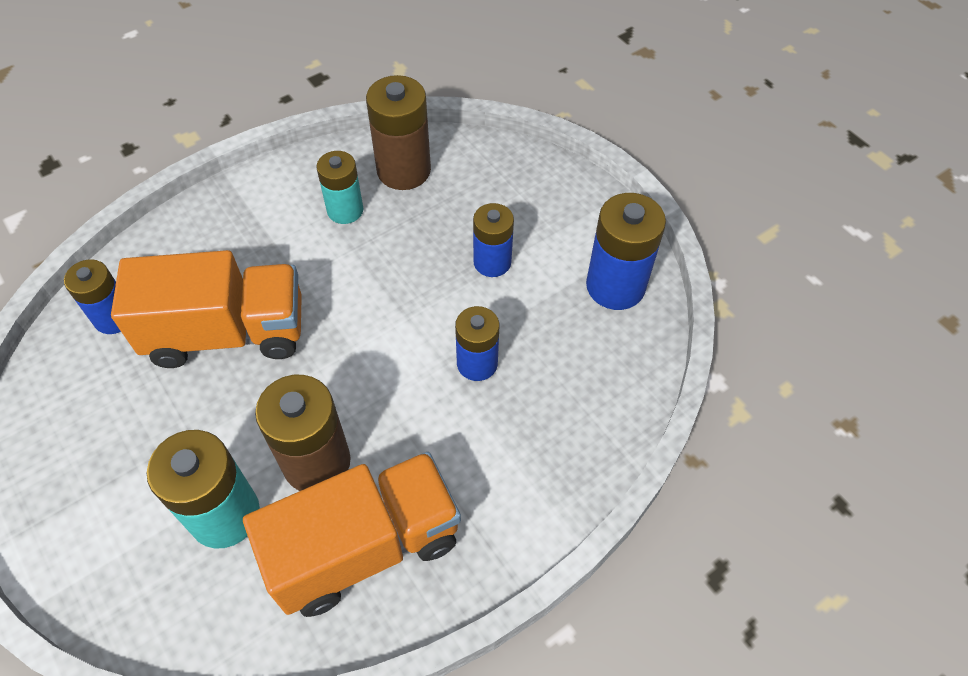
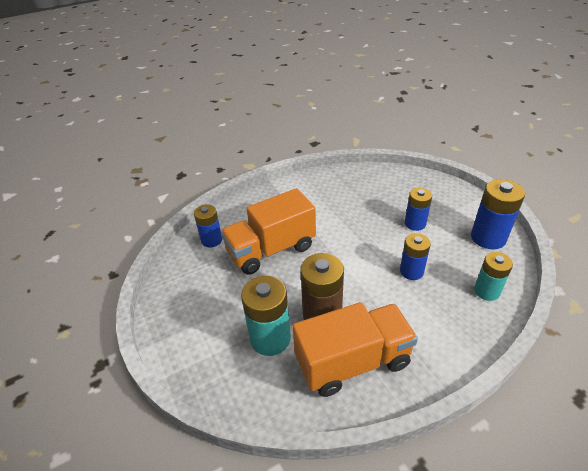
camera: 10 degrees right, 15 degrees down
orange truck [111,250,302,368] -> orange truck turned 150 degrees clockwise [220,188,316,275]
turquoise battery [316,151,364,224] -> turquoise battery moved to [474,252,513,301]
brown battery [366,75,431,190] -> none

